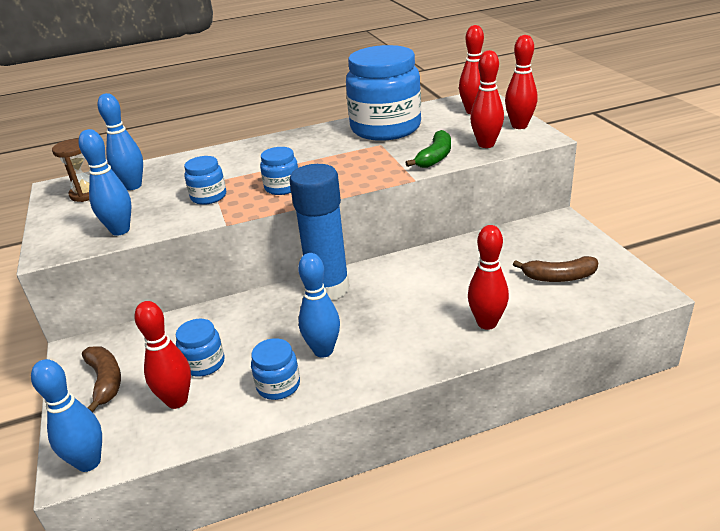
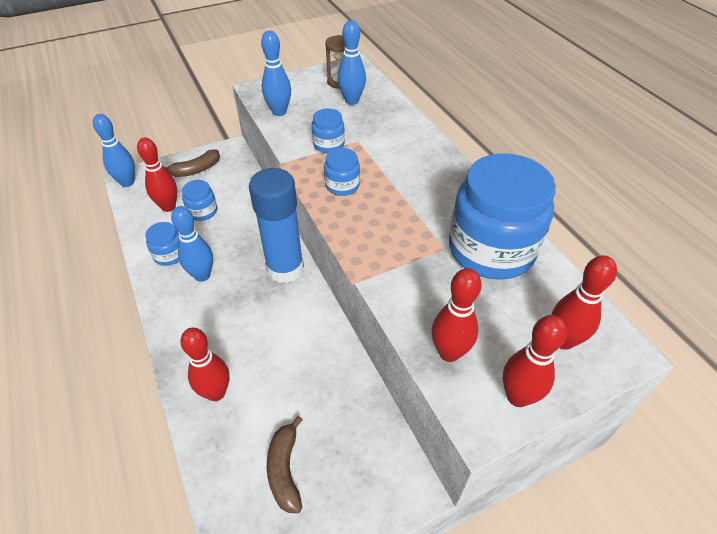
camera: 80 degrees right, 15 degrees up
green banana [405,130,451,168] -> none

